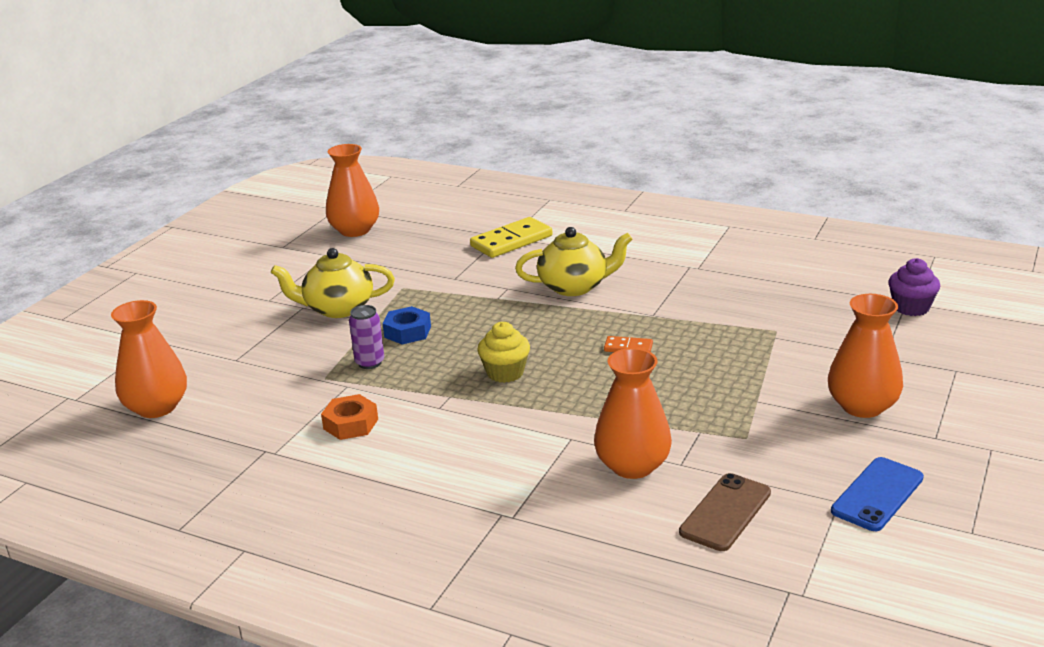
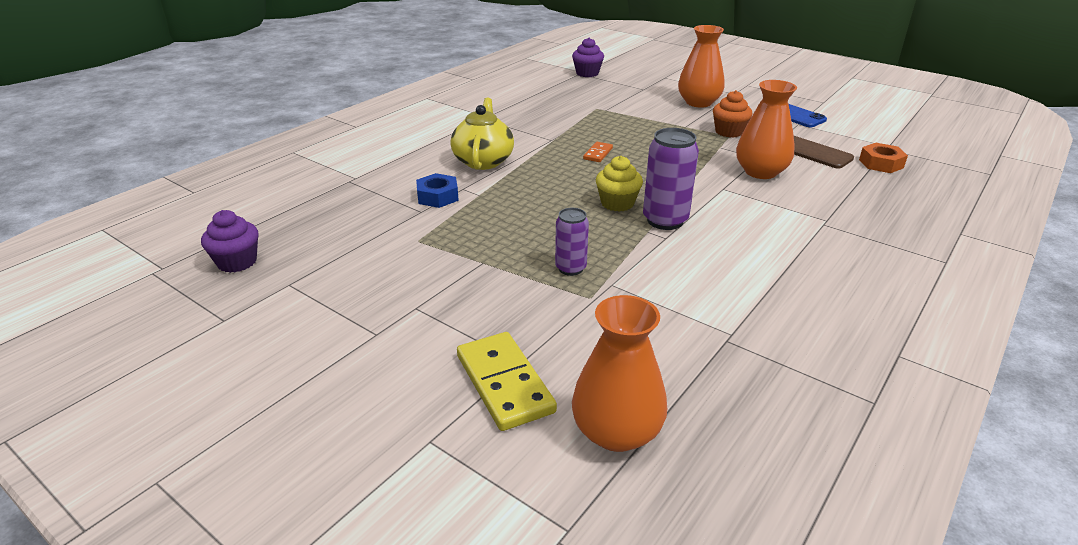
camera: 80 degrees left, 5 degrees up
yellow teapot [271,248,395,318] -> none
orange nut [321,394,378,440] -> orange nut moved to [859,143,908,173]
orange vase [326,144,379,237] -> purple cupcake [201,210,259,273]
blue nut [383,306,431,345] -> blue nut moved to [416,173,459,208]
yellow domino [470,217,552,258] -> yellow domino moved to [457,332,557,431]
none -> purple can [643,128,699,230]
none -> orange cupcake [713,90,753,138]

